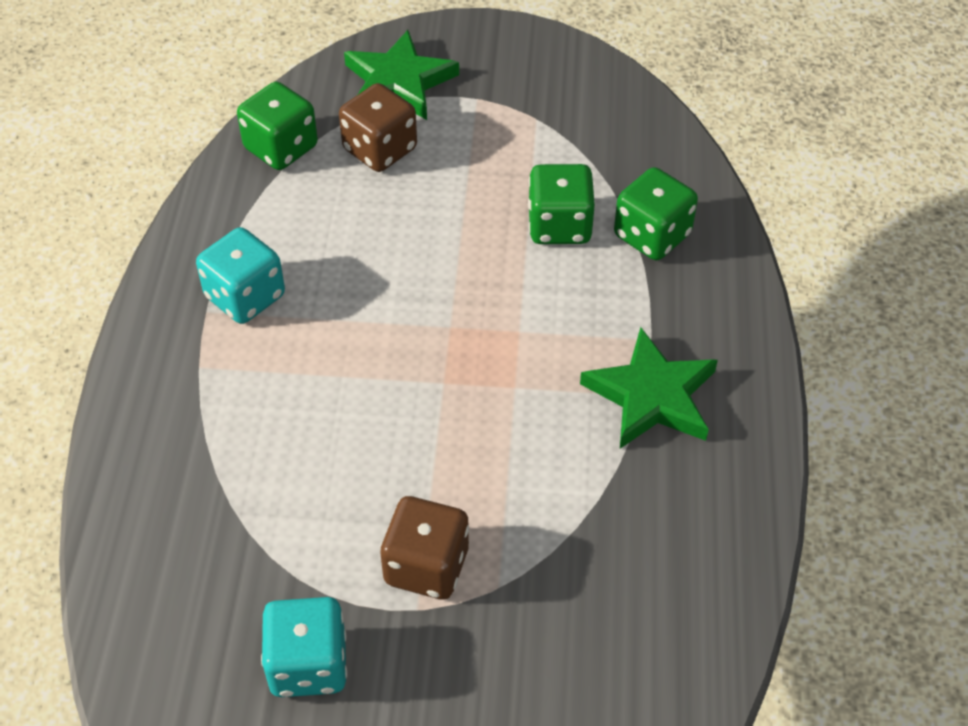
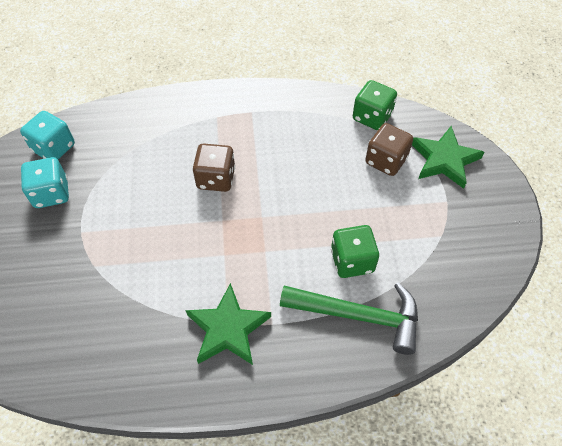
camera: 80 degrees right, 5 degrees up
turquoise dice [196,227,285,324] -> turquoise dice moved to [20,111,75,159]
brown dice [380,496,469,599] -> brown dice moved to [193,143,235,192]
green dice [614,167,698,260] -> green hammer [280,283,418,355]

